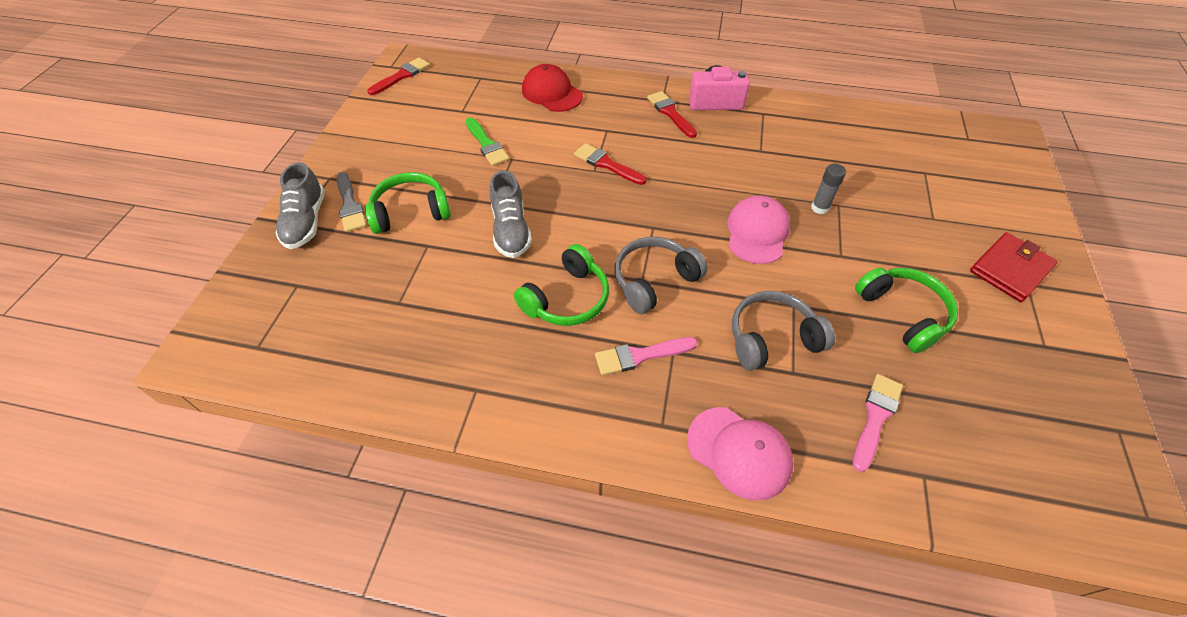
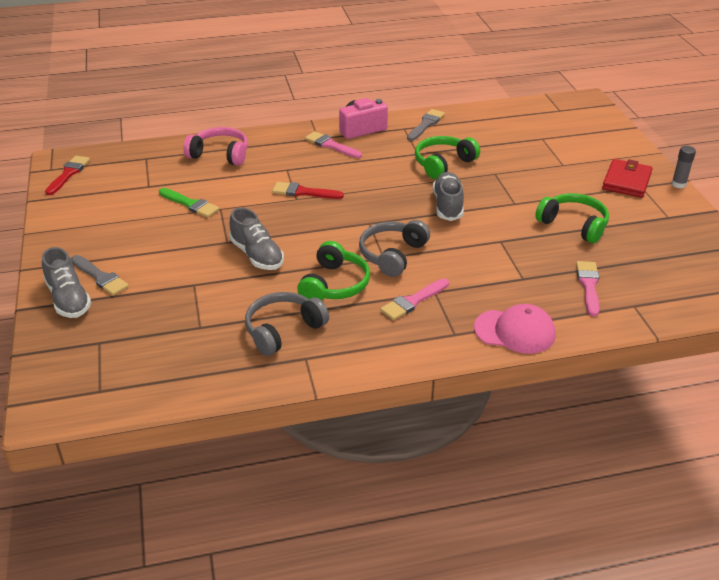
camera: 25 degrees left, 15 degrees down
green headphones [365,172,451,234] -> green headphones moved to [415,136,480,179]
red cap [522,64,583,112] -> pink headphones [183,127,248,166]
red brush [647,91,697,138] -> pink brush [305,131,362,158]
pink cap [727,195,790,264] -> grey shoe [433,172,464,221]
grey headphones [732,291,835,371] -> grey headphones moved to [245,292,329,356]
grey glue stick [811,164,846,214] -> grey glue stick moved to [671,146,696,188]
none -> grey brush [407,109,445,141]

